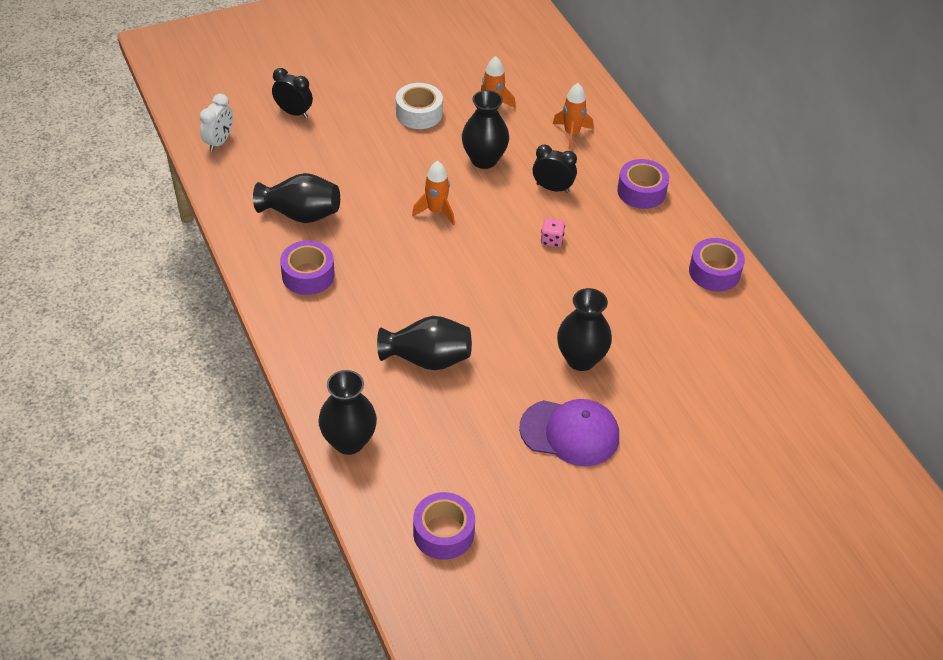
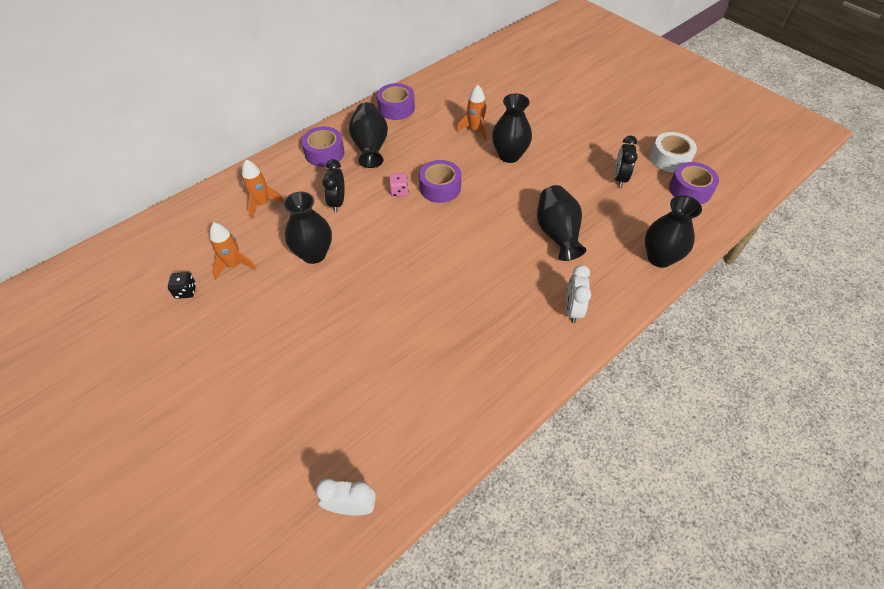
camera: 105 degrees left, 5 degrees up
black vase [253,173,340,223] -> black vase moved to [349,102,388,168]
black clock [272,68,313,118] -> black clock moved to [614,136,637,187]
purple tape [280,240,335,295] -> purple tape moved to [419,160,461,203]
white tape [396,83,443,129] -> white tape moved to [650,132,697,173]
orange rocket [412,161,455,225] -> orange rocket moved to [456,85,487,141]
purple cap [519,399,619,466] -> none
none -> black dice [168,272,196,299]
none -> white clock [566,265,591,323]

